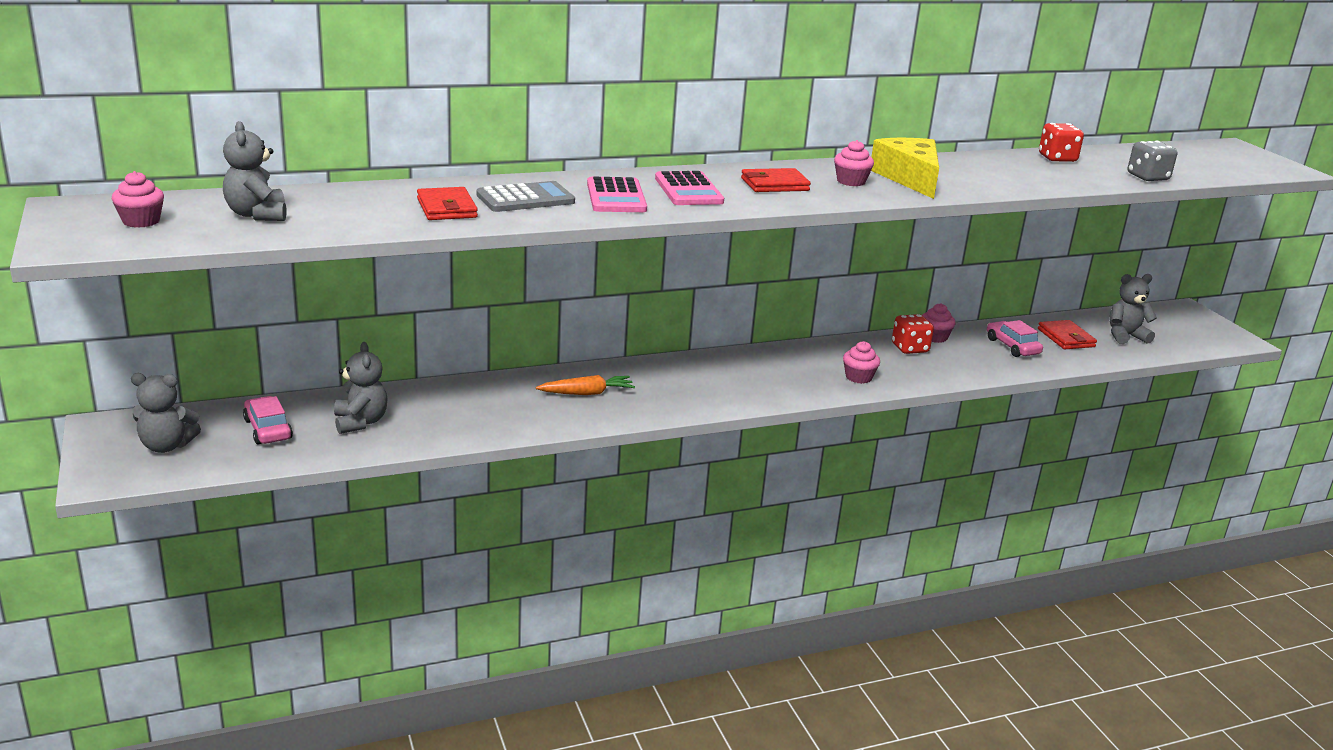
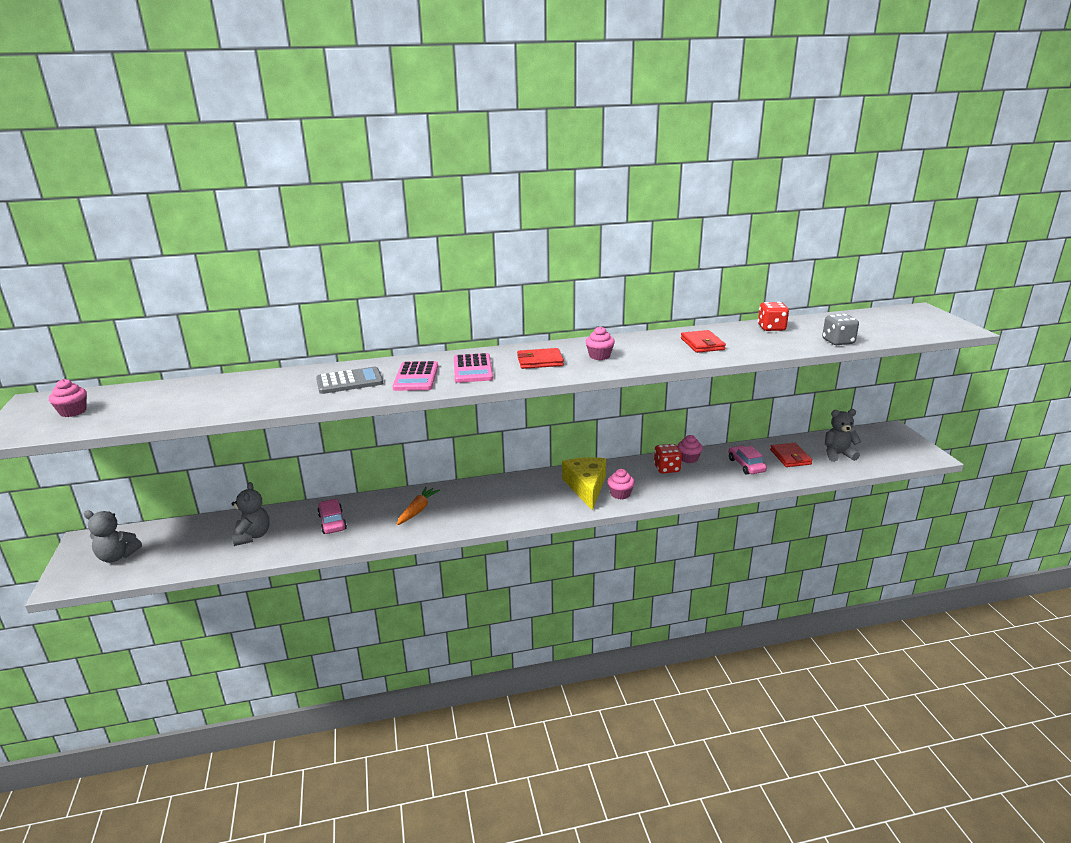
camera: 10 degrees right, 0 degrees up
grey teddy bear [223,121,286,221] -> none
pink car [243,396,293,444] -> pink car moved to [317,499,347,534]
red wallet [417,187,478,220] -> red wallet moved to [681,330,726,353]
orange carrot [536,375,635,395] -> orange carrot turned 60 degrees counterclockwise [397,487,440,525]
yellow cheese [871,138,939,199] -> yellow cheese moved to [562,457,606,511]

